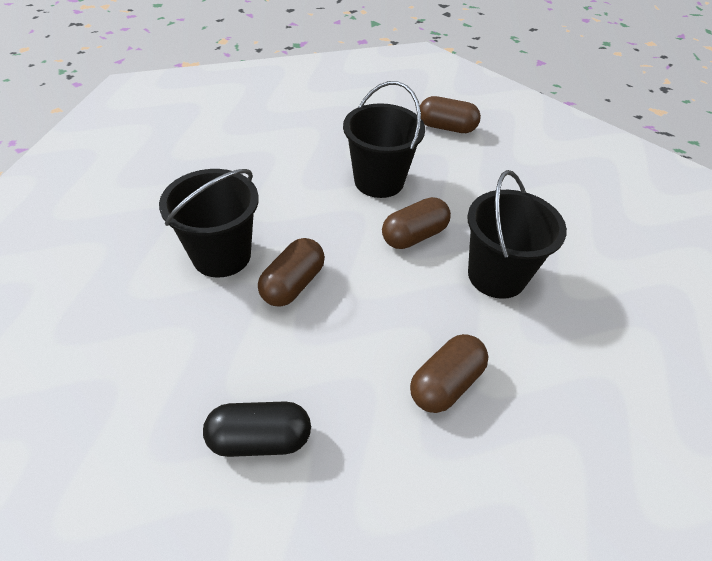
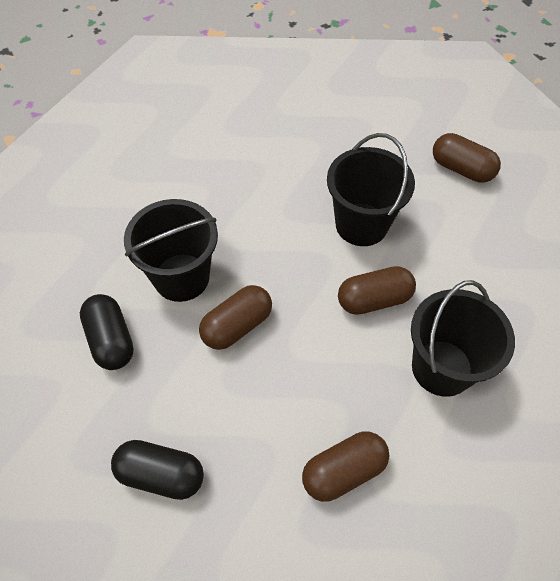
camera: 20 degrees right, 10 degrees up
none -> black capsule [80,294,134,370]

